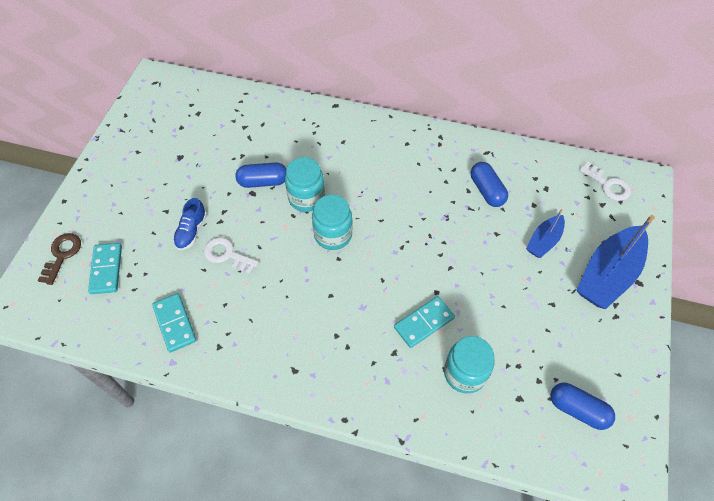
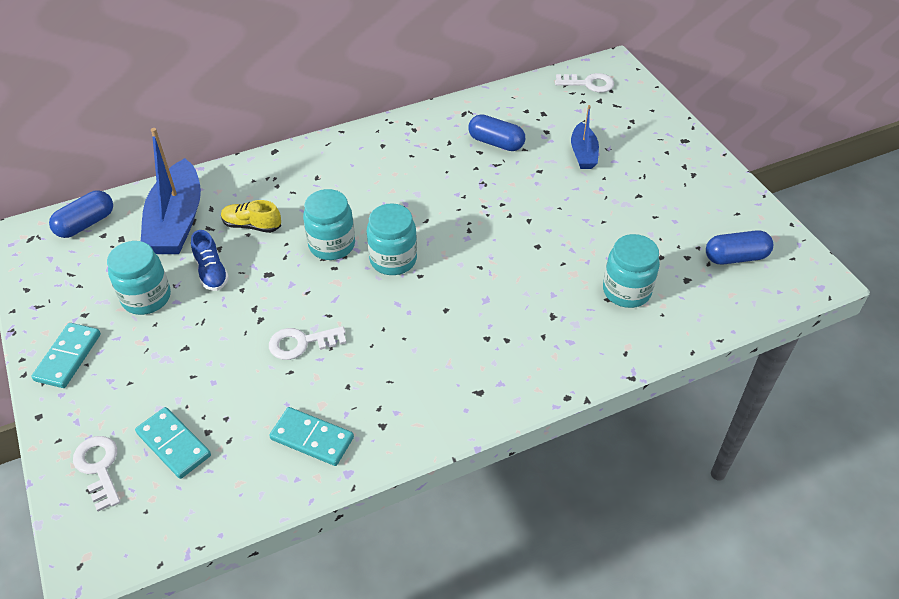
camera: 40 degrees left, 10 degrees down
brown key [38,233,81,285] -> white key [73,436,120,512]
blue shoe [173,198,207,250] -> blue shoe moved to [191,230,229,291]
blue capsule [235,162,286,188] -> blue capsule moved to [49,190,113,238]
turquoise domino [394,296,455,348] -> turquoise domino moved to [31,323,101,388]
blue boat [576,215,655,309] -> blue boat moved to [141,128,201,254]
none -> turquoise jar [107,241,171,315]
none -> yellow shoe [221,200,281,233]

